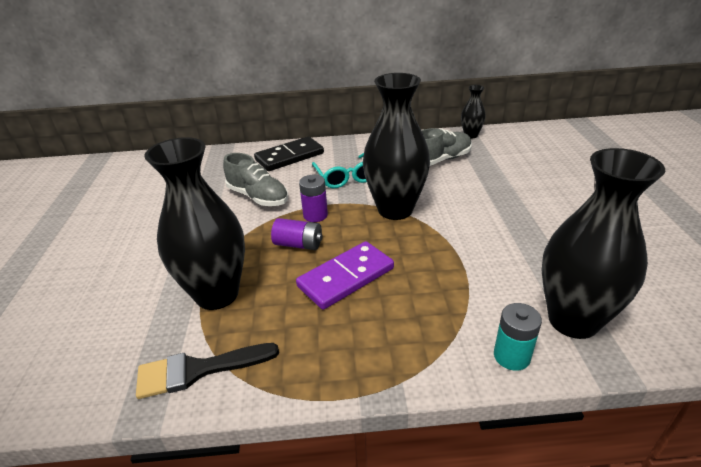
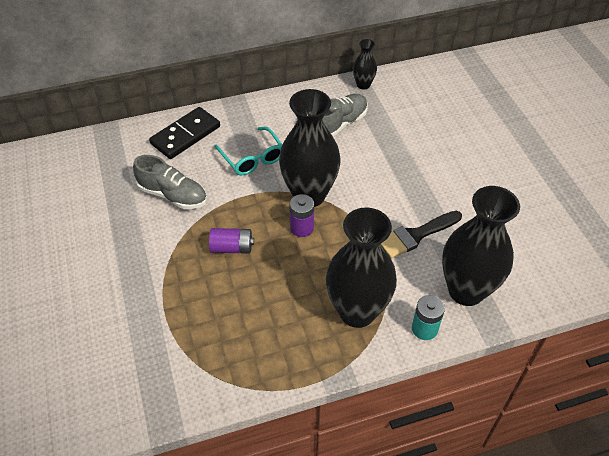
camera: 15 degrees left, 15 degrees up
black brush [136,343,279,399] -> black brush moved to [381,211,462,258]
black vase [144,137,245,310] -> black vase moved to [326,208,397,328]
purple domino [296,241,394,310] -> none
purple battery [299,175,328,222] -> purple battery moved to [290,194,314,237]

